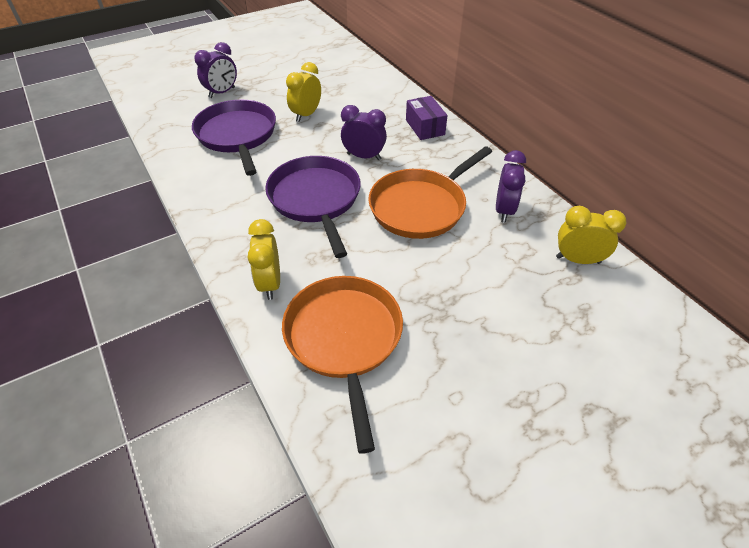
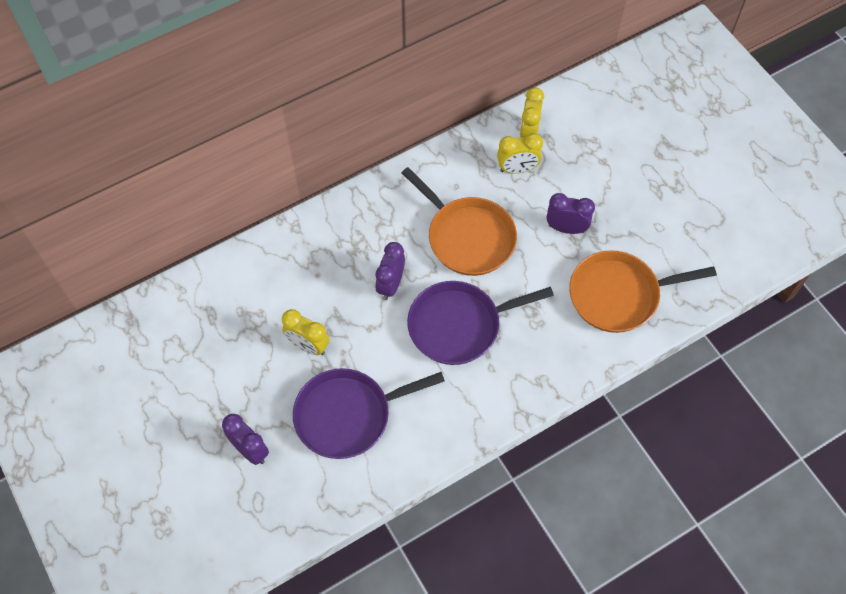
camera: 90 degrees left, 15 degrees up
yellow clock [248,219,280,300] -> yellow clock moved to [497,133,543,174]
purple box [406,96,448,140] -> none
purple clock [496,150,526,223] -> purple clock moved to [547,193,595,234]

